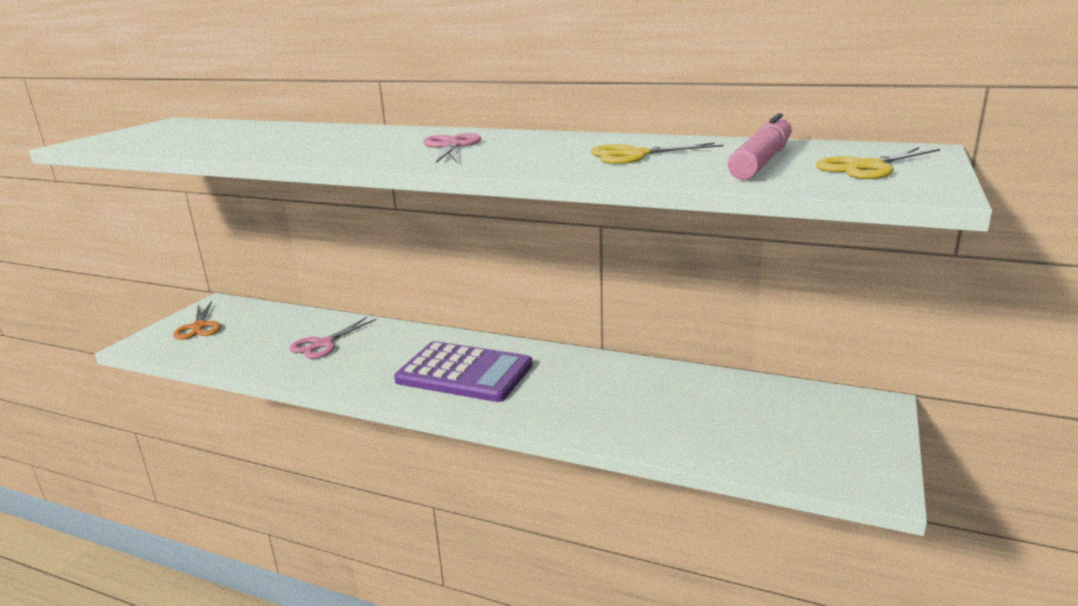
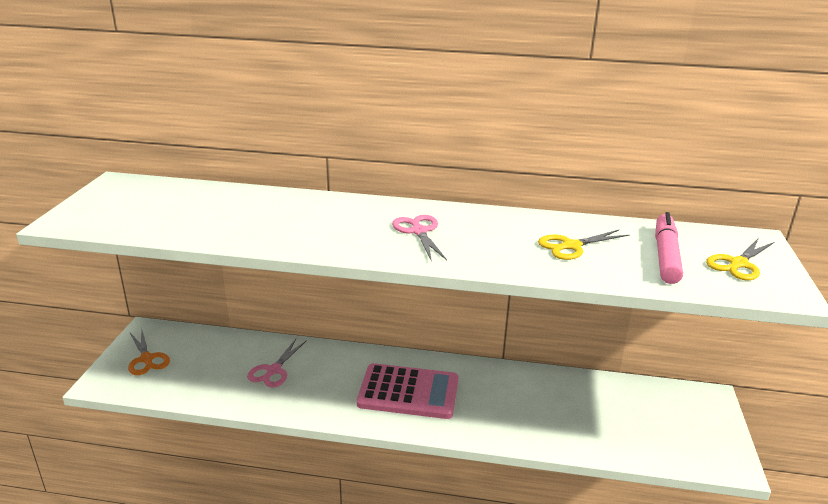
camera: 15 degrees left, 5 degrees up
purple calculator [394,341,533,402] -> pink calculator [357,363,459,419]

